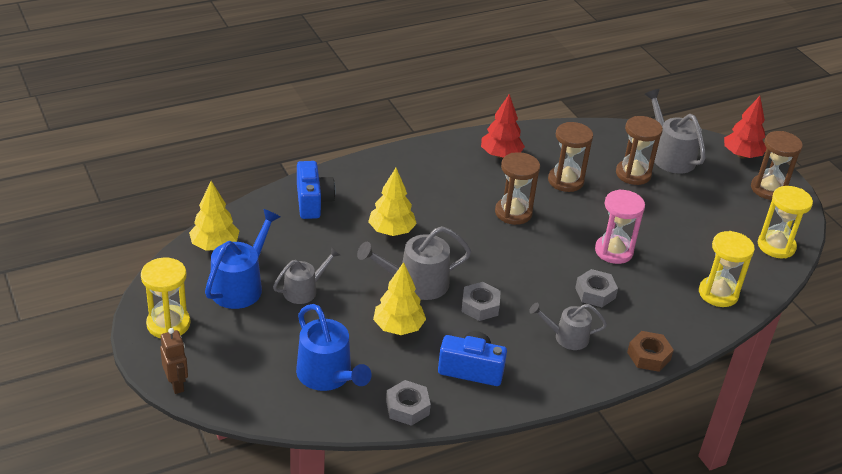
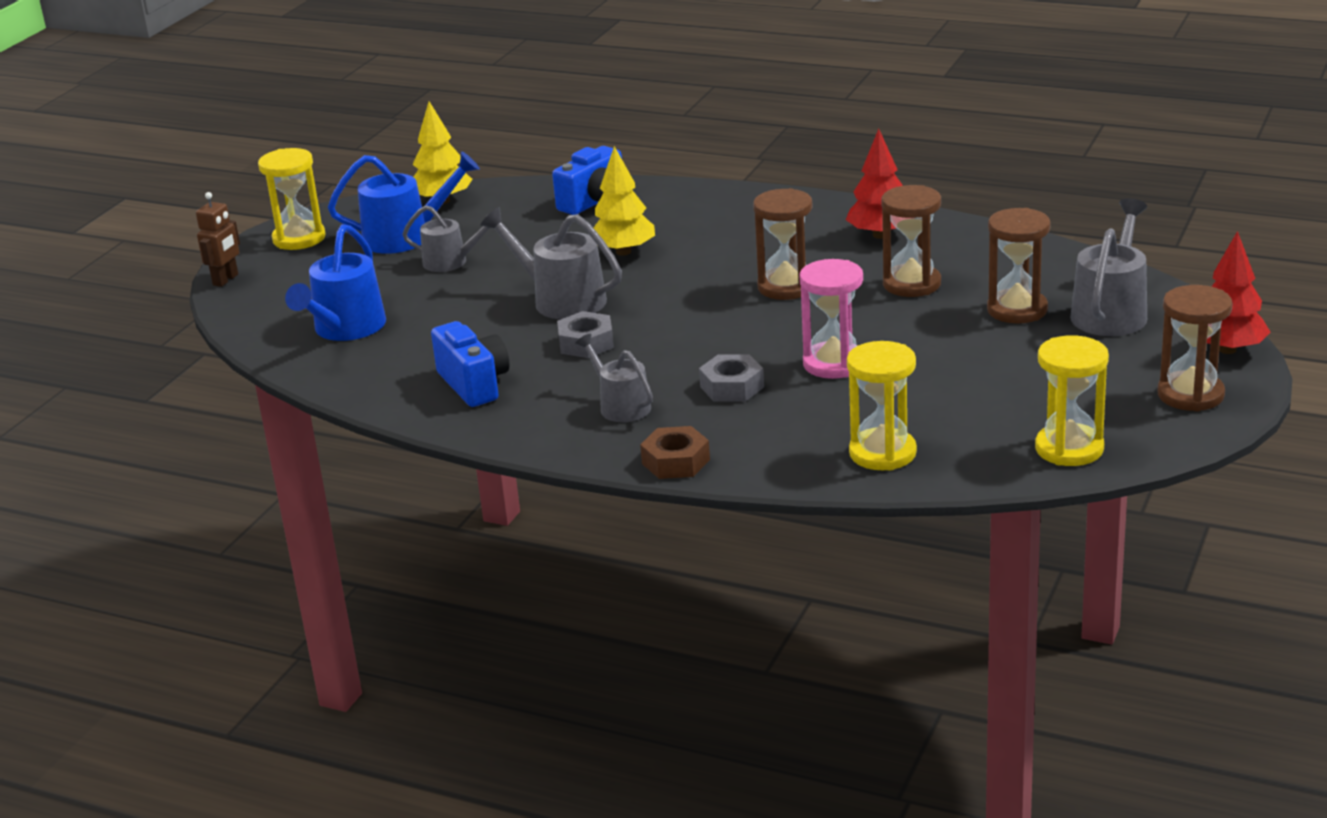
camera: 55 degrees right, 10 degrees down
yellow tree [373,262,426,335] -> none
grey nut [386,380,431,426] -> none

